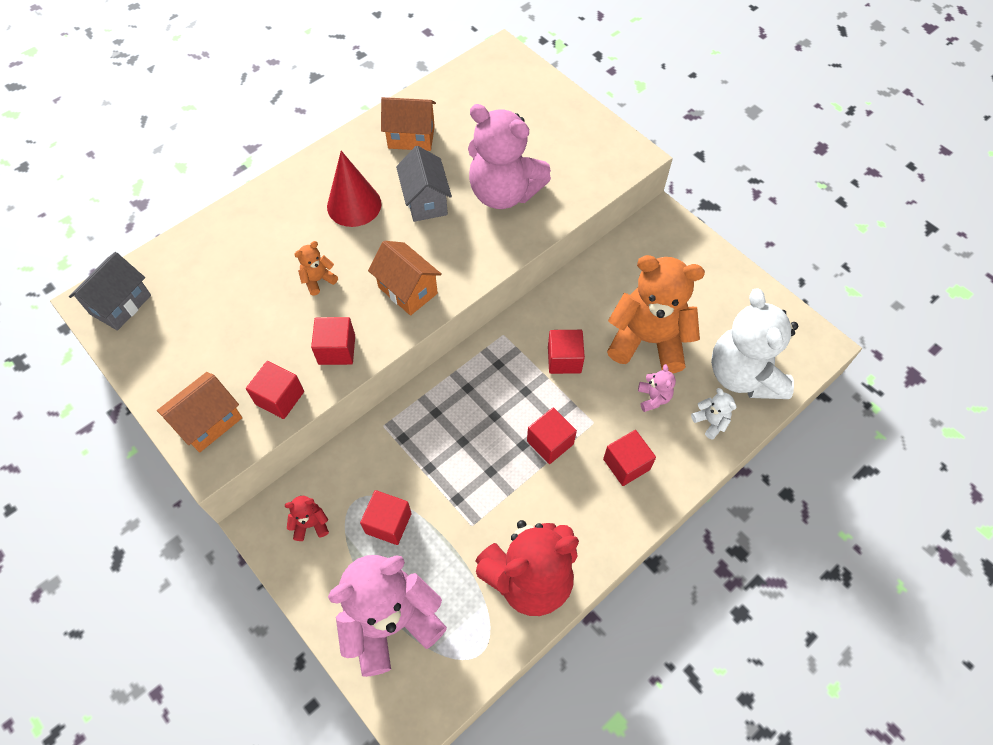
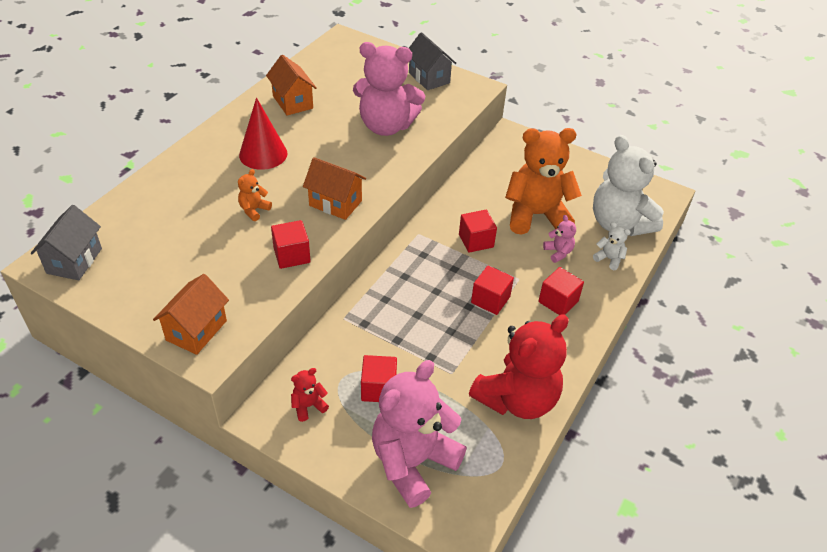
camera: 20 degrees left, 15 degrees down
red cube [246,361,304,419] -> none
orange house [381,97,436,151] -> orange house turned 75 degrees clockwise [266,55,317,116]
grey house [396,146,452,222] -> grey house moved to [409,32,456,90]

